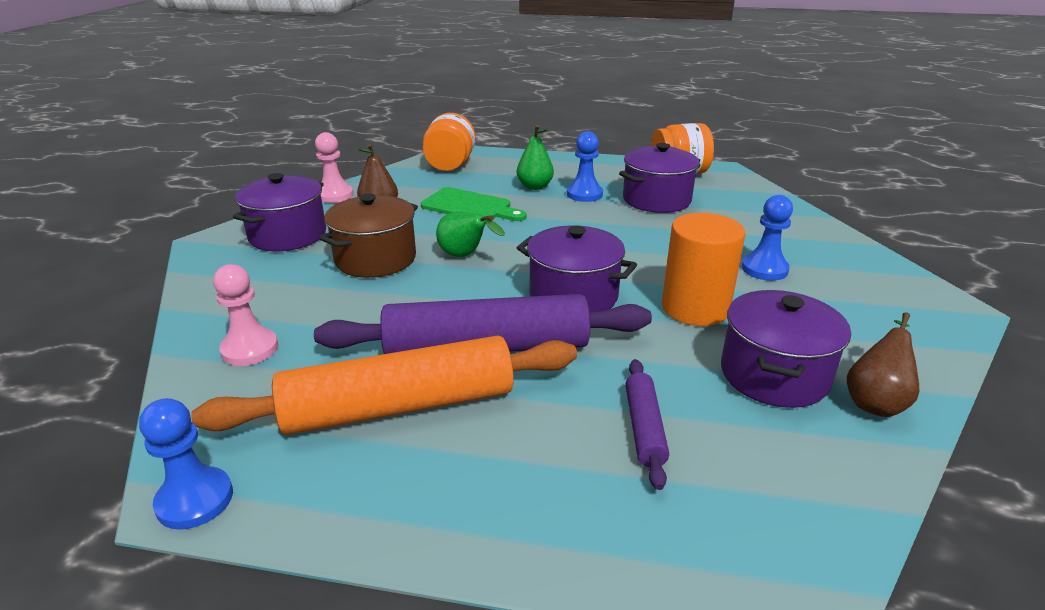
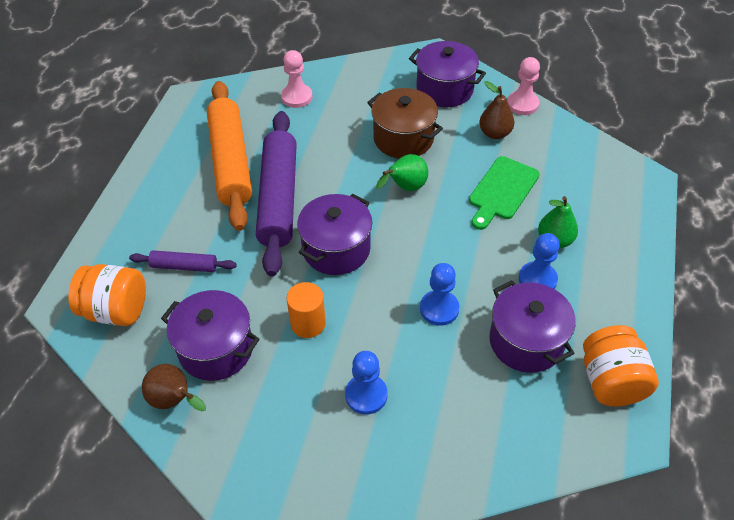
camera: 95 degrees right, 20 degrees up
blue pawn [139,398,233,529] -> blue pawn moved to [420,263,459,326]
orange jar [423,113,476,171] -> orange jar moved to [68,264,146,326]
orange cylinder [662,213,745,326] -> orange cylinder [287,282,326,338], size x0.66

